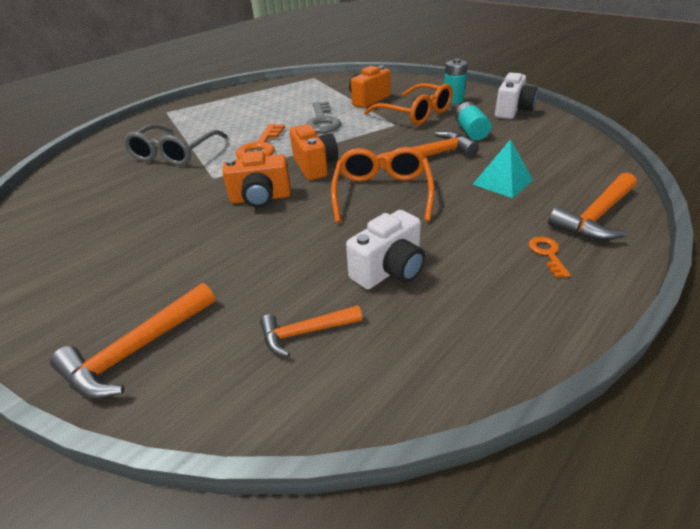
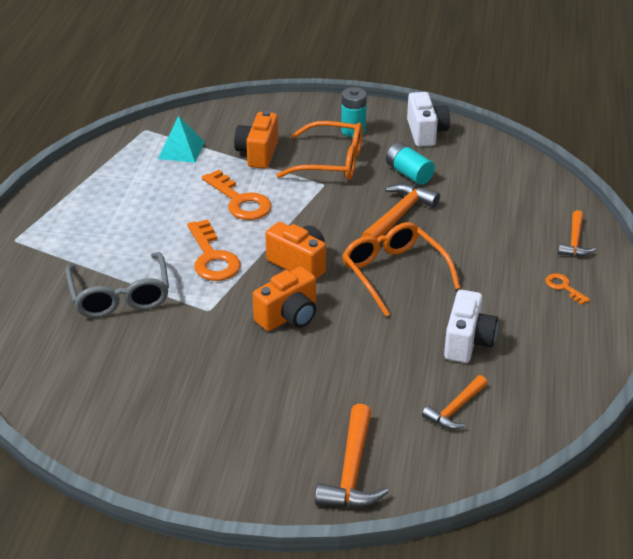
camera: 35 degrees left, 0 degrees up
grey key [306,101,341,133] -> orange key [202,170,272,220]
turquoise pyramid [473,139,533,198] -> turquoise pyramid moved to [158,116,204,163]
orange hammer [548,172,636,241] -> orange hammer [558,210,596,256], size x0.65

